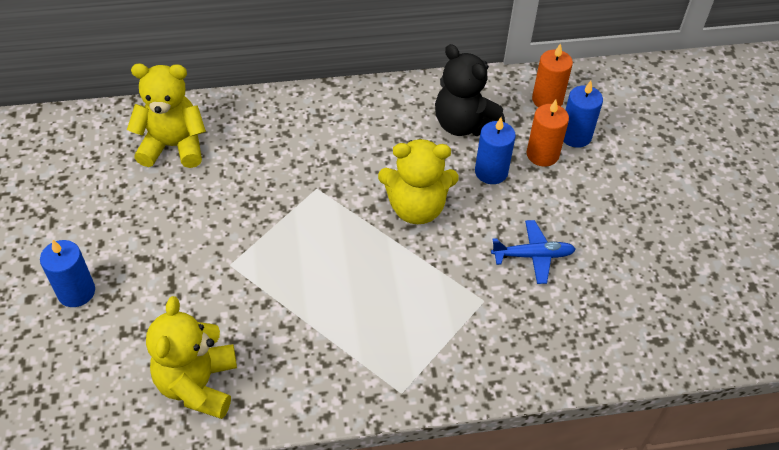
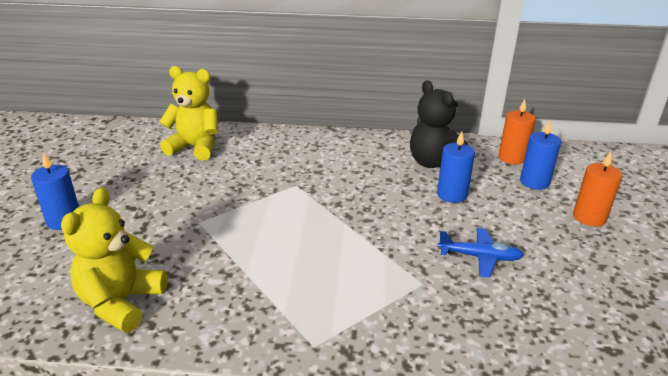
camera: 15 degrees right, 20 degrees down
yellow teddy bear [378,139,458,224] -> none
orange candle [526,100,569,167] -> orange candle moved to [573,152,622,227]

